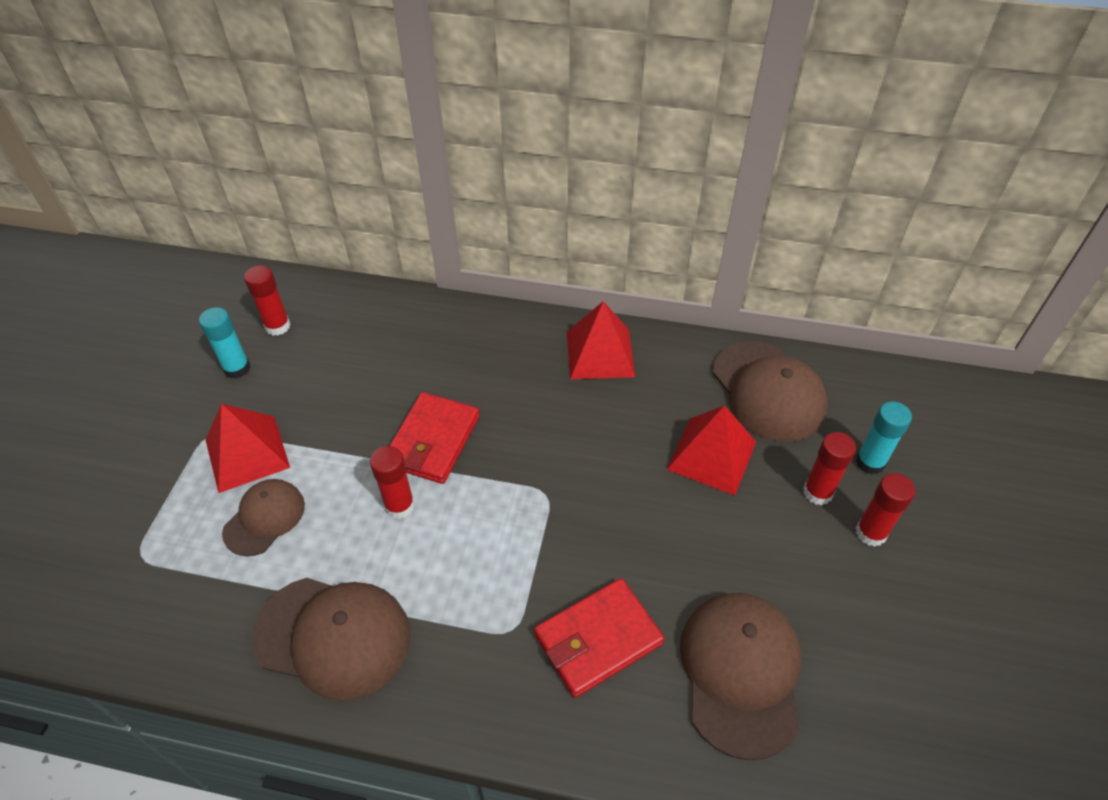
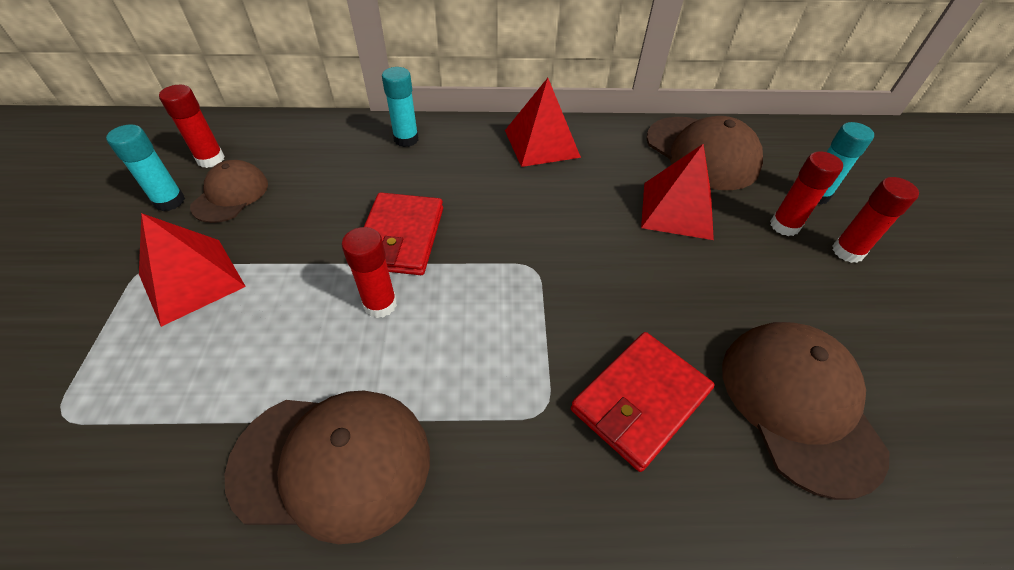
camera: 15 degrees left, 0 degrees up
brown cap [222,479,305,556] -> brown cap moved to [190,160,268,223]
none -> turquoise glue stick [382,67,419,147]

